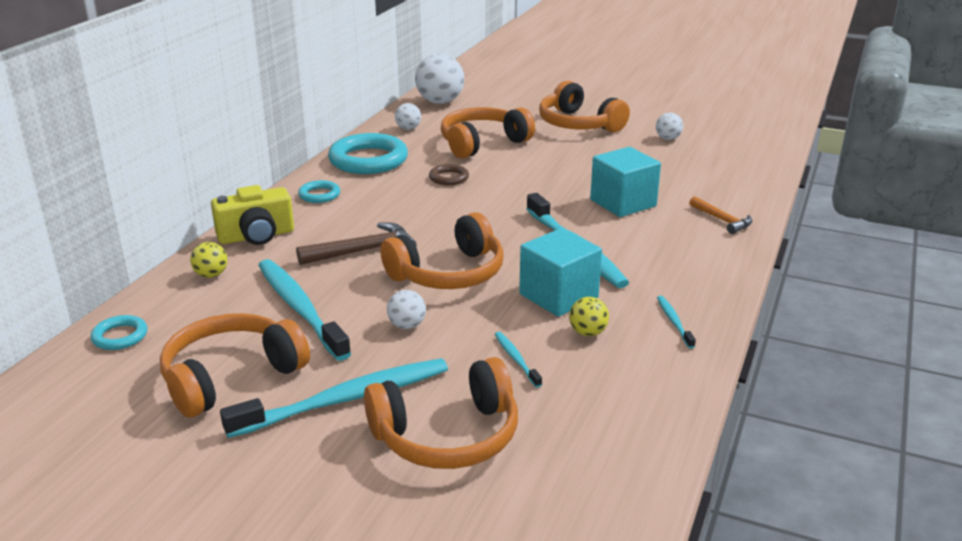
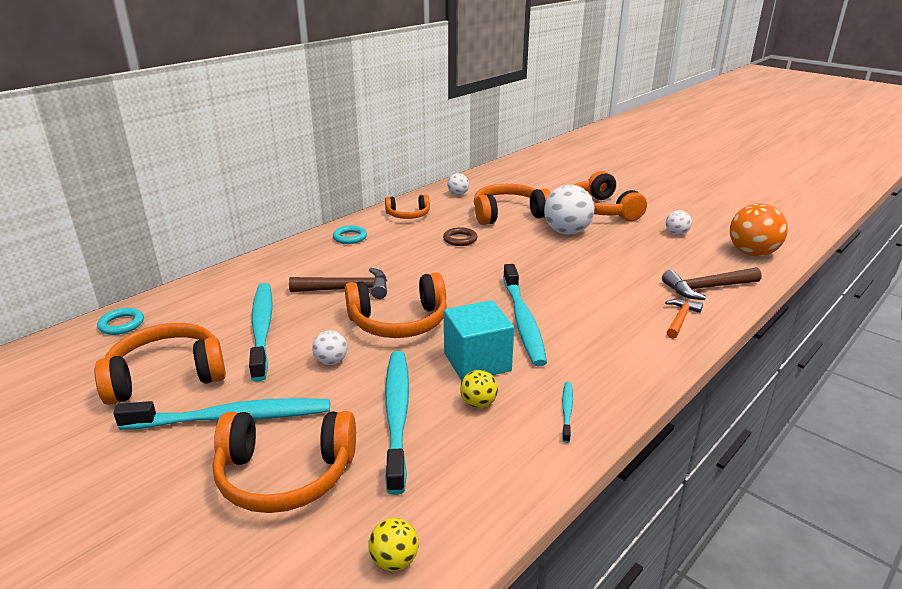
camera: 20 degrees right, 0 degrees up
yellow ball [190,242,228,278] -> yellow ball moved to [368,518,418,571]
yellow camera [211,185,294,245] -> none
turquoise ring [328,133,408,174] -> orange headphones [385,195,430,219]
white ball [415,53,464,104] -> white ball moved to [544,185,594,235]
turquoise toothbrush [494,332,542,388] -> turquoise toothbrush [385,351,409,495], size x2.26
turquoise cube [590,147,661,217] -> none
orange hammer [689,196,752,234] -> orange hammer turned 135 degrees counterclockwise [665,299,703,339]
none -> brown hammer [662,267,762,300]
none -> orange ball [730,203,788,257]

